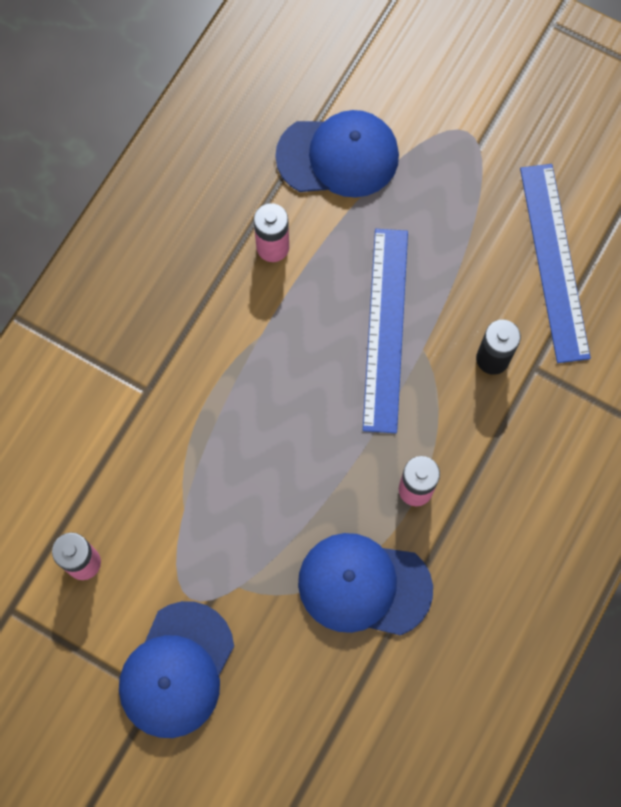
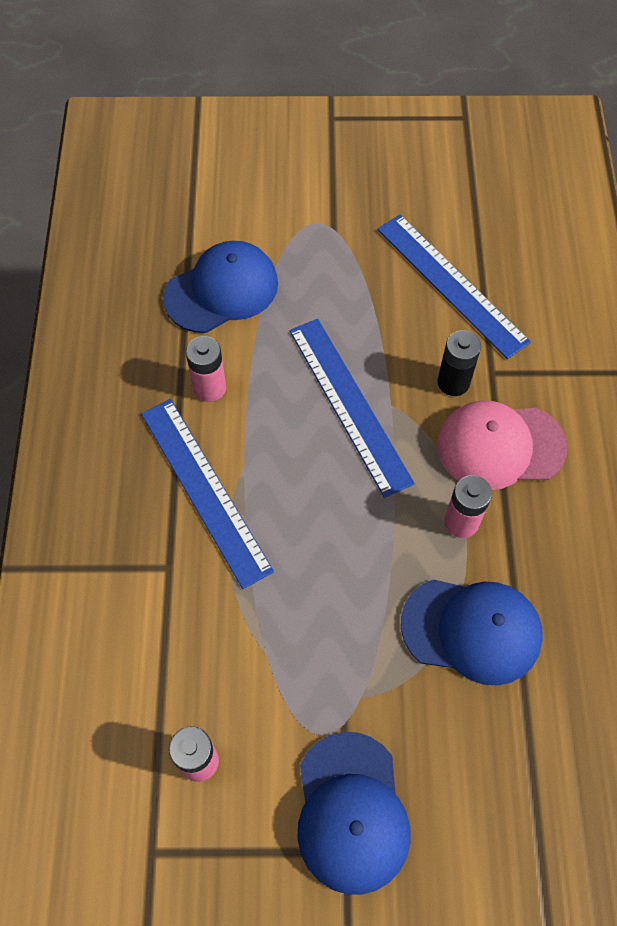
camera: 30 degrees left, 10 degrees down
blue cap [298,533,433,636] -> blue cap turned 150 degrees counterclockwise [401,579,543,686]
none -> blue ruler [141,399,274,589]
none -> pink cap [437,400,567,490]

